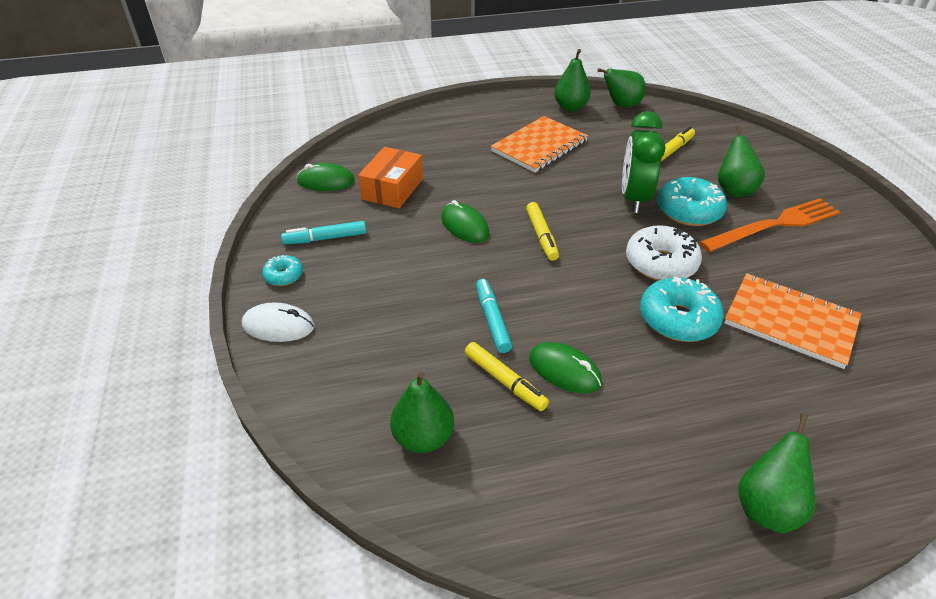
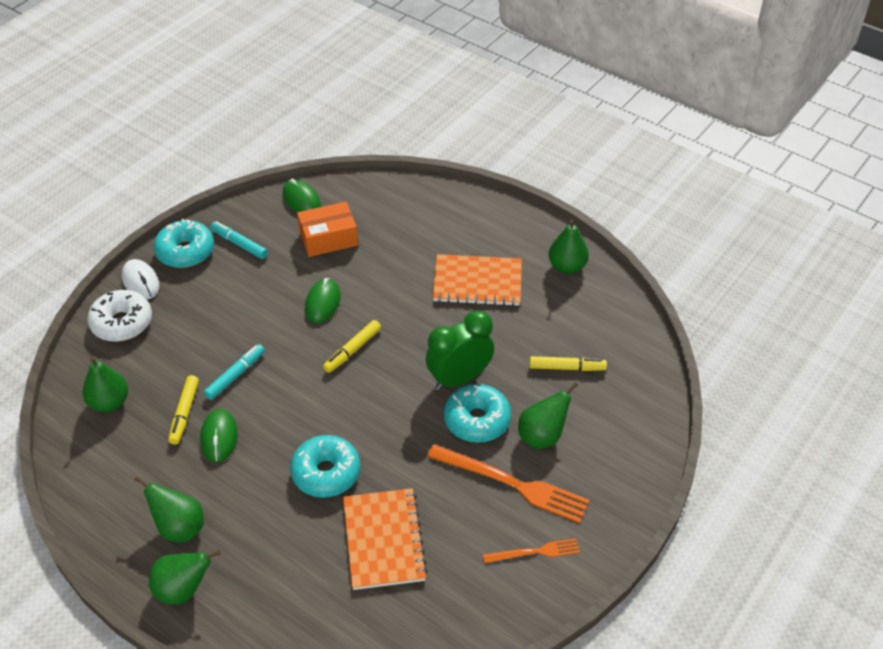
camera: 50 degrees right, 5 degrees up
turquoise donut [262,255,303,286] -> turquoise donut [154,219,214,268], size x1.88
green pear [597,68,646,108] -> green pear moved to [134,476,204,542]
white donut [626,225,702,281] -> white donut moved to [87,290,152,342]
none -> orange fork [483,538,580,563]

